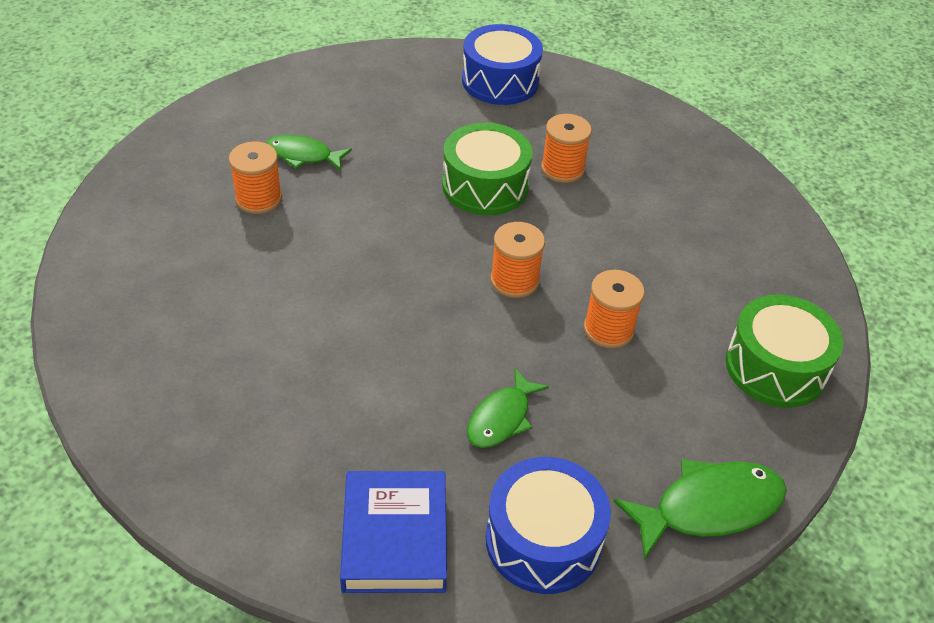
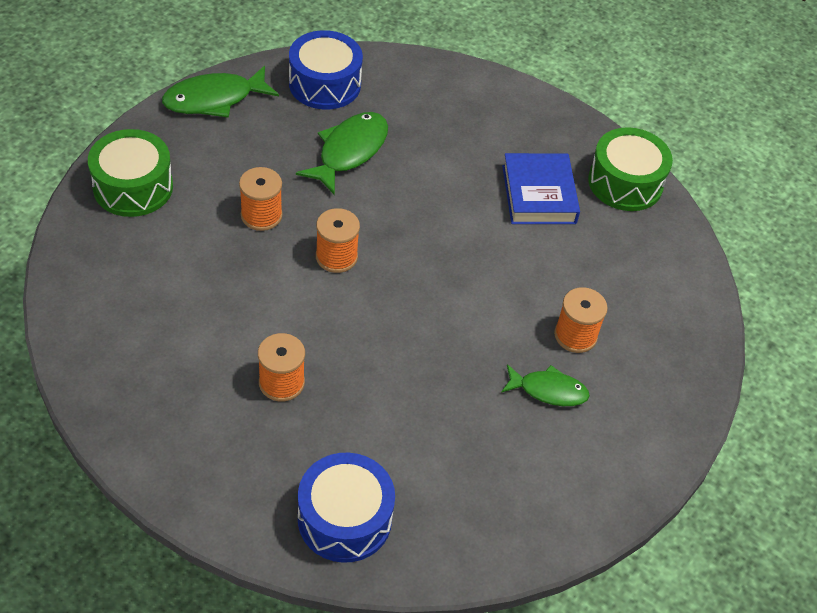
camera: 175 degrees right, 5 degrees up
blue book [340,471,447,593] -> blue book moved to [502,153,580,224]
green drum [442,123,533,215] -> green drum moved to [588,127,673,211]
green fish [467,368,549,448] -> green fish [296,112,388,195], size x1.54

